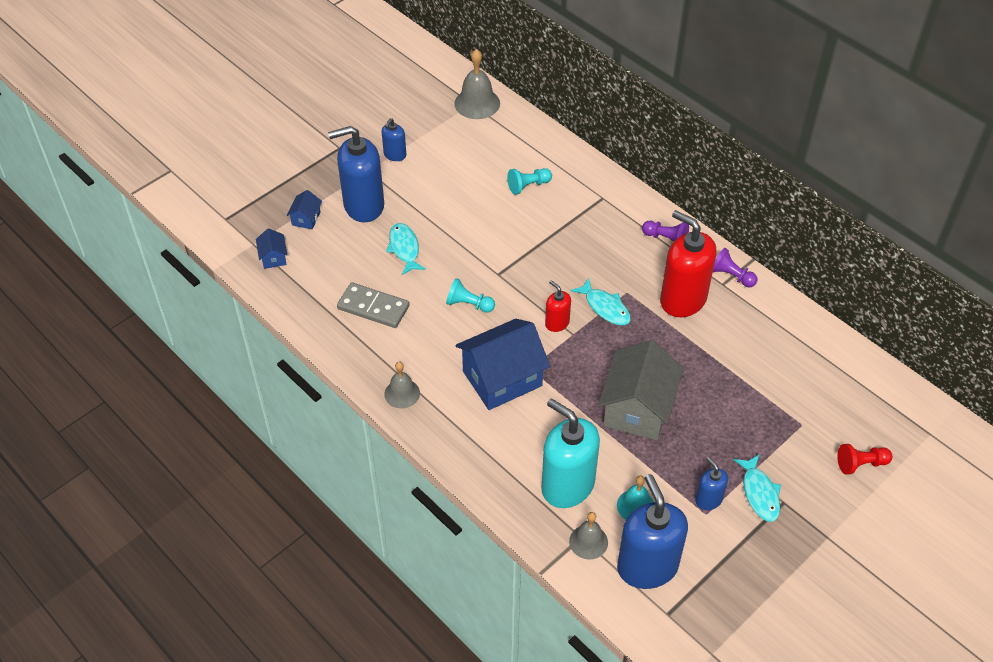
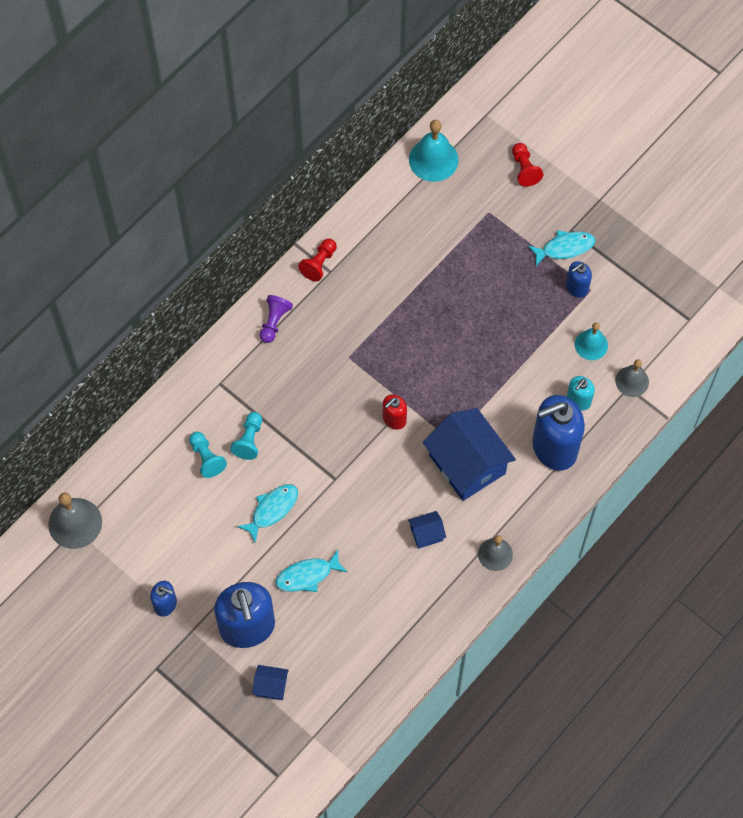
camera: 95 degrees left, 15 degrees up
blue house [256,228,287,269] -> blue house moved to [408,511,446,549]
grey domino [337,282,409,328] -> none
turquoise pawn [446,278,495,313] -> turquoise pawn moved to [230,412,262,460]
turquoise soap dispenser [541,398,600,508] -> turquoise soap dispenser [567,376,595,411], size x0.49
turquoise fish [571,278,631,325] -> turquoise fish moved to [237,484,298,543]
grey house [598,340,684,440] -> none
blue soap dispenser [617,474,688,589] -> blue soap dispenser moved to [532,395,585,471]
red soap dispenser [660,210,717,317] -> none
purple pawn [713,248,757,287] -> red pawn [298,238,337,282]
none -> turquoise bell [409,120,458,182]

